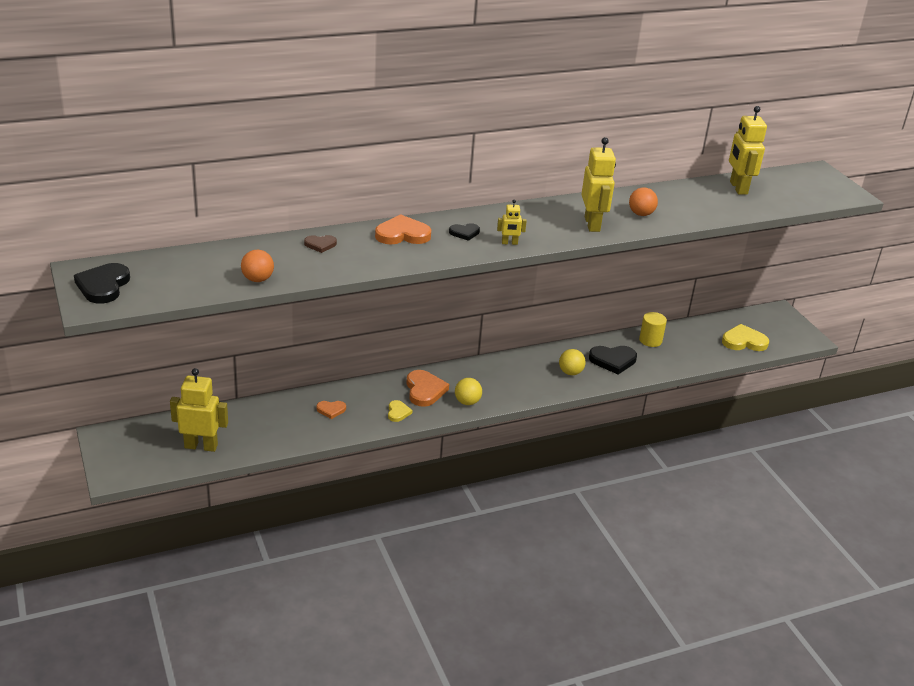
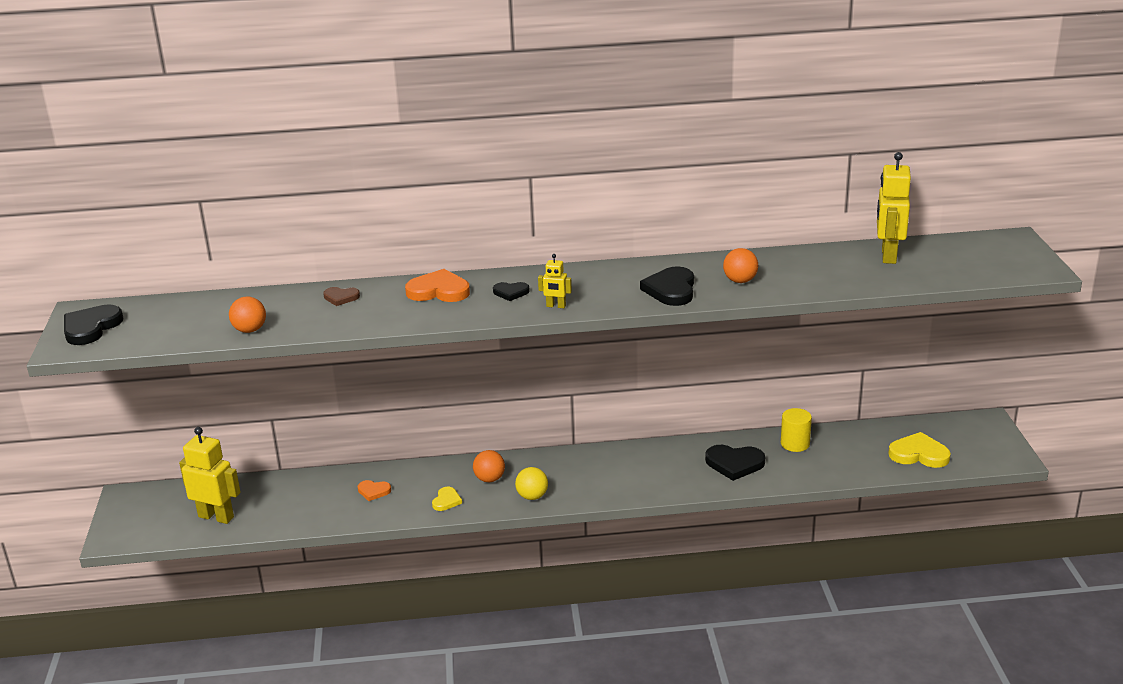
camera: 20 degrees right, 5 degrees down
orange heart [406,370,449,407] -> orange ball [473,450,505,482]
yellow ball [559,349,586,375] -> none
yellow robot [581,137,616,232] -> black heart [640,266,694,306]

